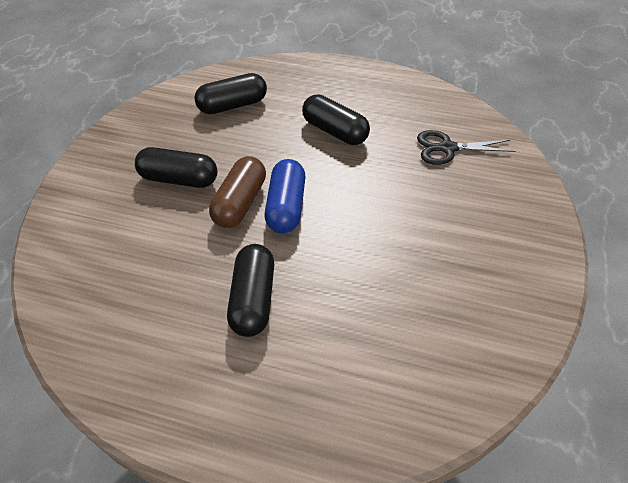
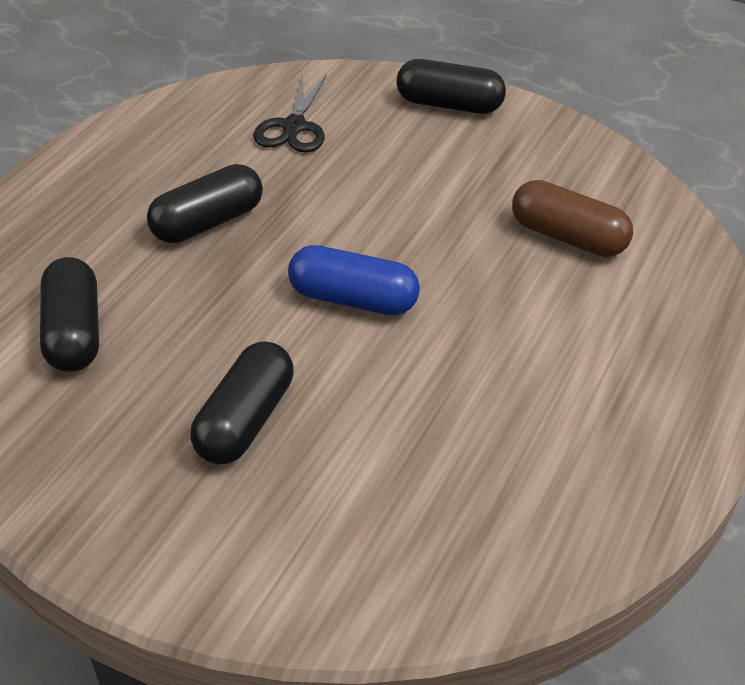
camera: 80 degrees left, 5 degrees down
brown capsule [209,156,266,228] -> brown capsule moved to [512,180,633,257]
black capsule [227,244,274,337] -> black capsule moved to [396,59,506,114]

